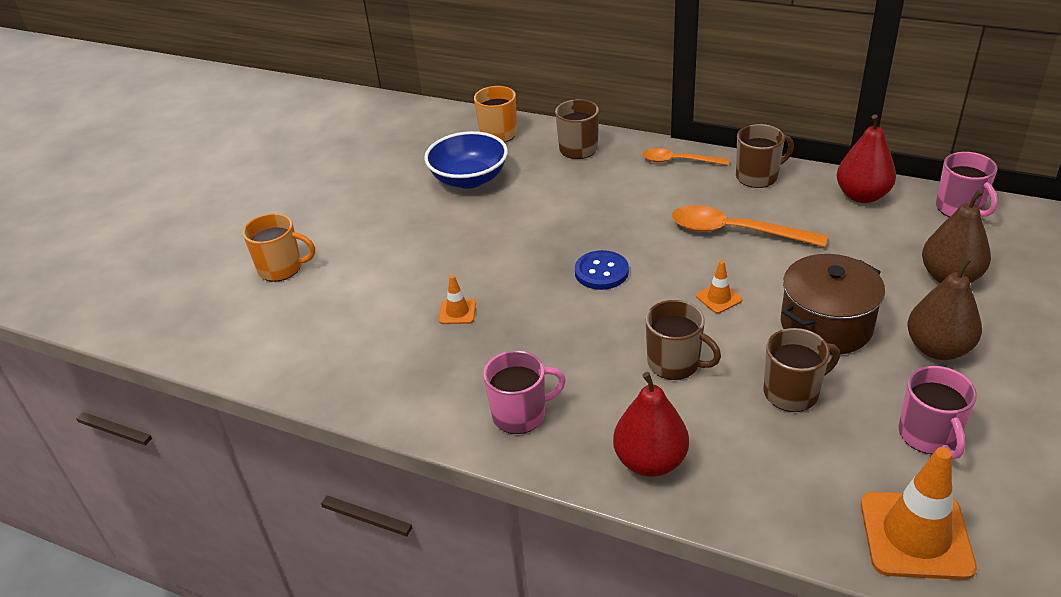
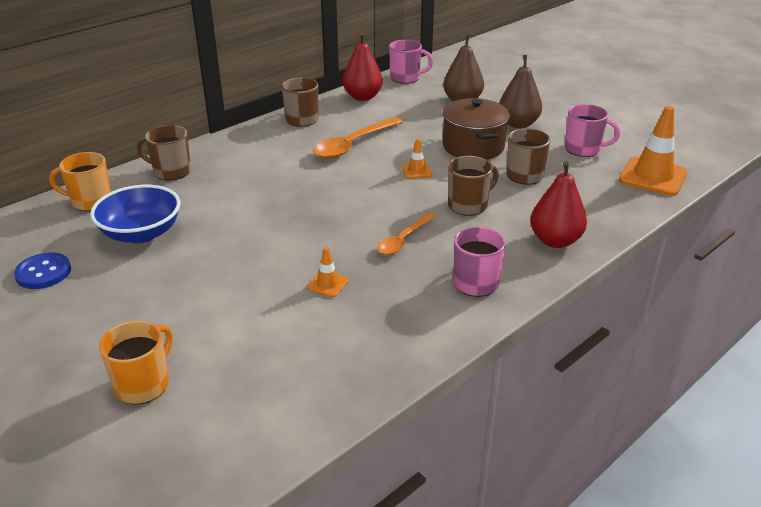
camera: 70 degrees left, 5 degrees down
blue button [575,250,629,290] -> blue button moved to [14,252,71,289]
orange spoon [642,148,729,165] -> orange spoon moved to [377,213,435,255]

